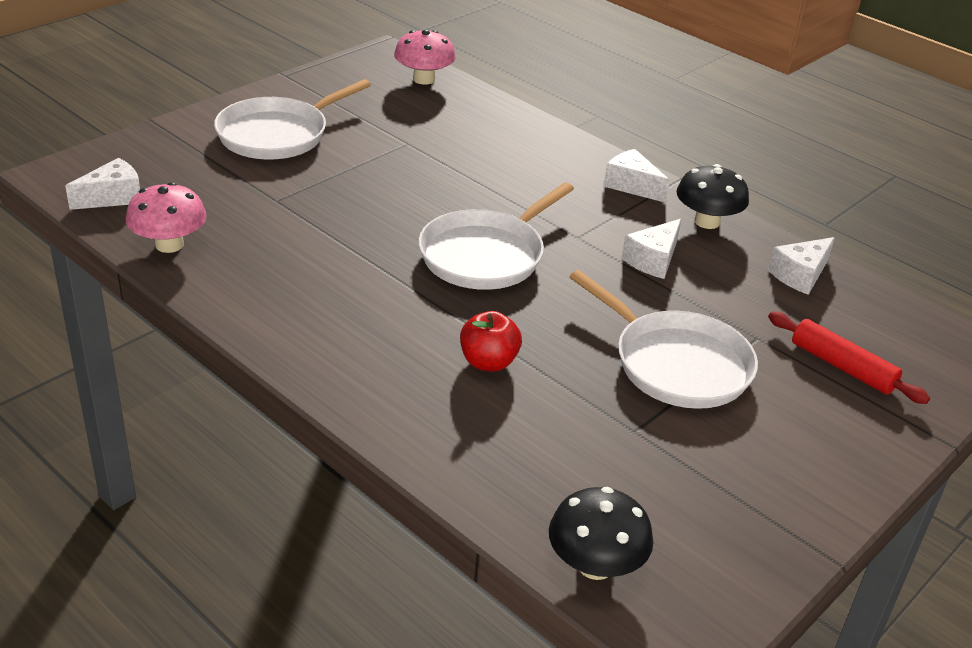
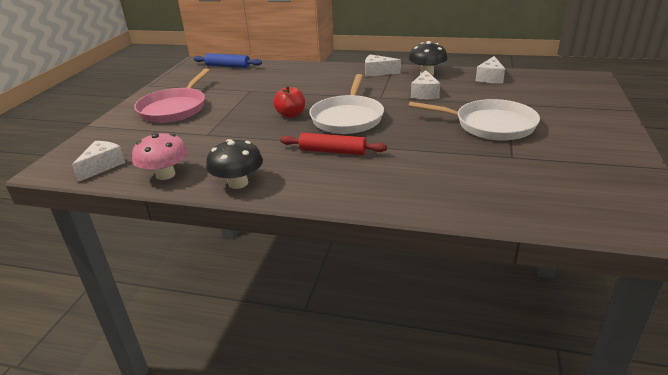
camera: 25 degrees left, 5 degrees down
white pan [214,79,371,160] -> pink pan [134,69,210,123]
pink mushroom [394,30,456,85] -> blue rolling pin [193,53,262,68]
red apple [460,311,522,372] -> red apple moved to [273,85,305,118]
black mushroom [549,487,654,580] -> black mushroom moved to [206,139,263,189]
red rolling pin [768,312,930,404] -> red rolling pin moved to [280,133,387,155]

